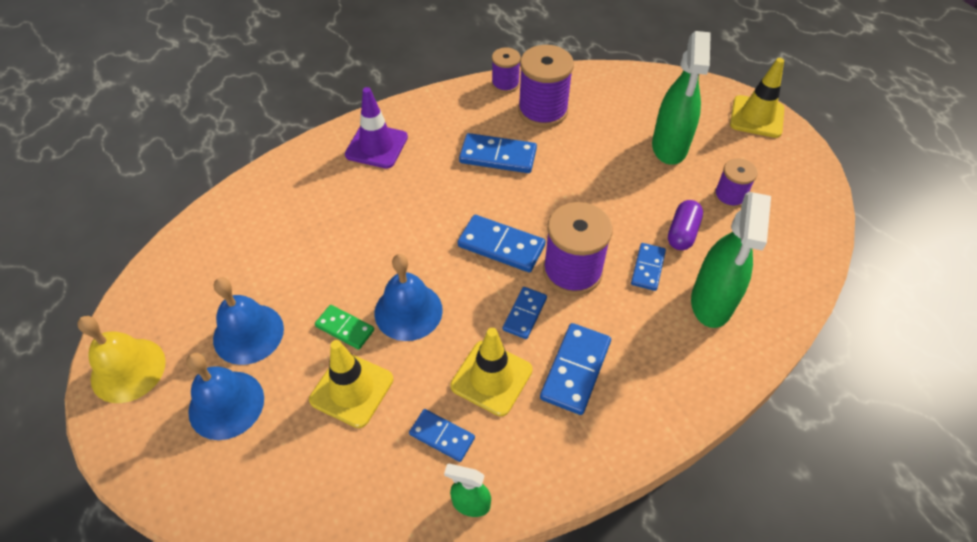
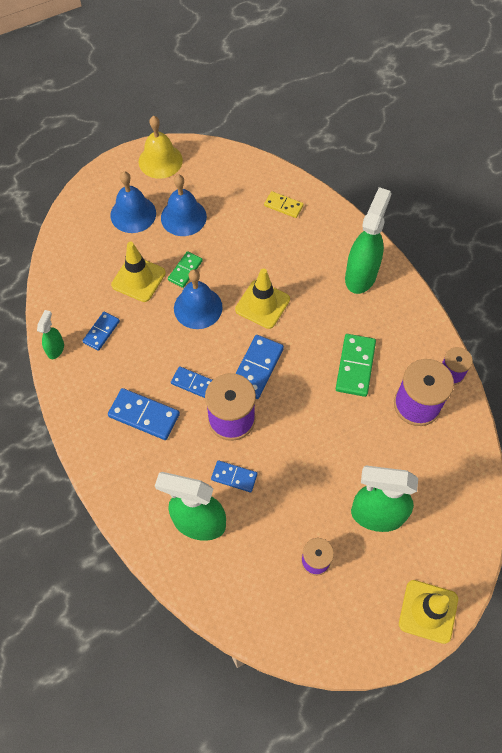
camera: 90 degrees right, 10 degrees up
purple traffic cone [345,87,408,169] -> green spray bottle [345,187,391,294]
yellow traffic cone [450,328,533,416] -> yellow traffic cone moved to [235,268,290,329]
blue domino [459,133,537,173] -> green domino [336,334,376,397]
purple capsule [668,200,703,250] -> none
none -> yellow domino [264,191,304,218]

